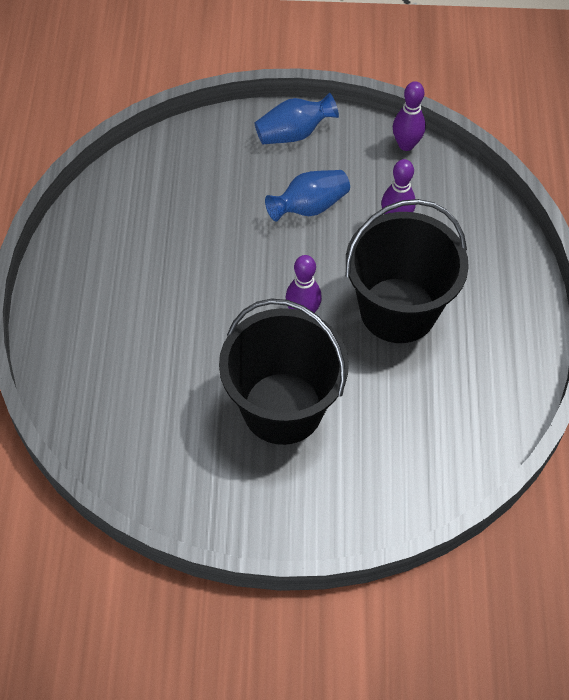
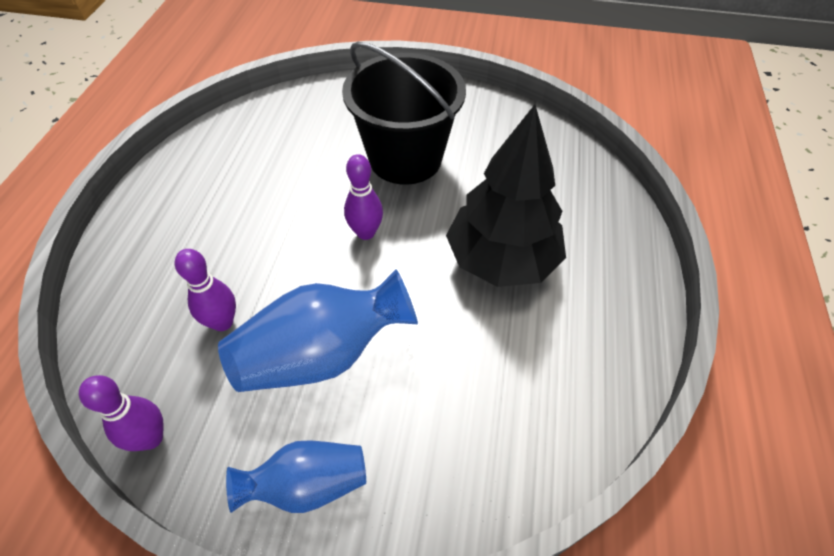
camera: 170 degrees left, 5 degrees down
blue vase [265,170,350,222] -> blue vase [218,269,418,392], size x1.61
black bucket [346,199,469,343] -> none
none -> black tree [446,104,566,287]

